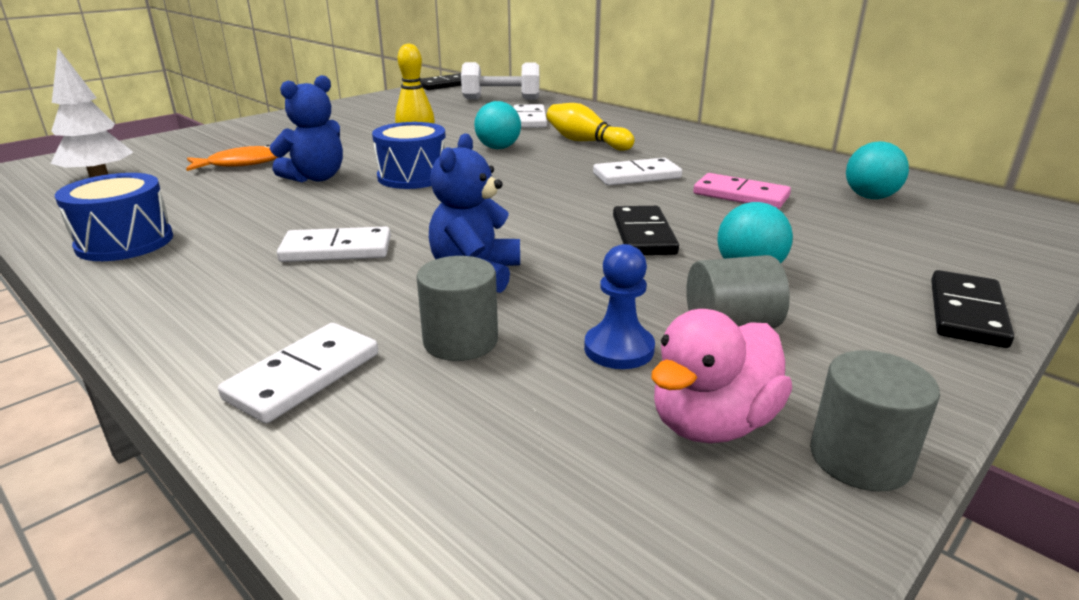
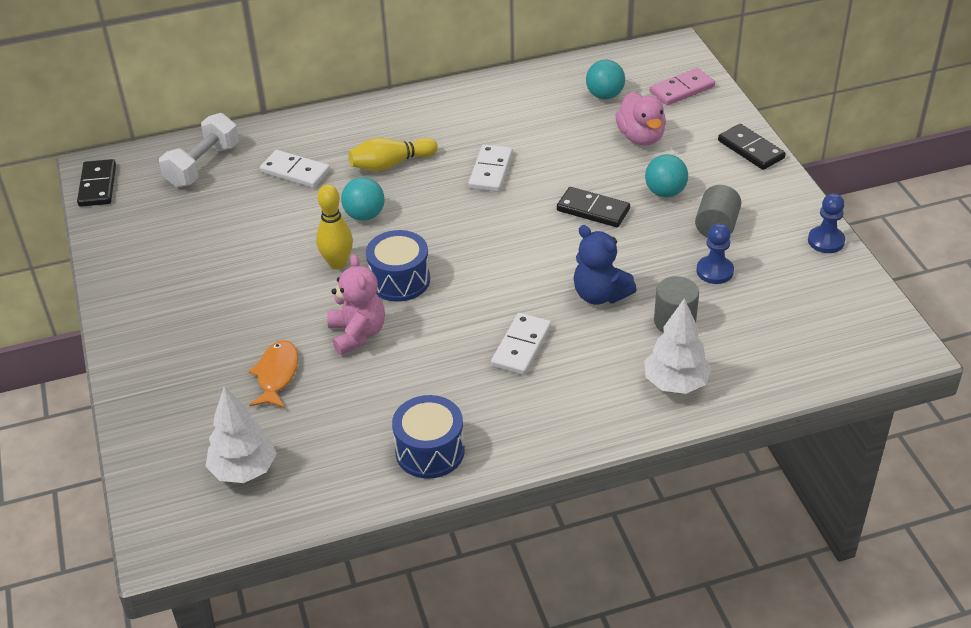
camera: 60 degrees left, 15 degrees up
white domino [218,323,378,423] -> white tree [644,298,712,394]
blue teddy bear [270,75,343,182] -> pink teddy bear [327,254,385,355]
pink duck [652,309,792,443] -> pink duck moved to [615,92,666,145]
pink domino [693,173,791,209] -> pink domino moved to [650,68,715,106]
grey cylinder [810,350,940,492] -> blue pawn [808,193,845,253]

